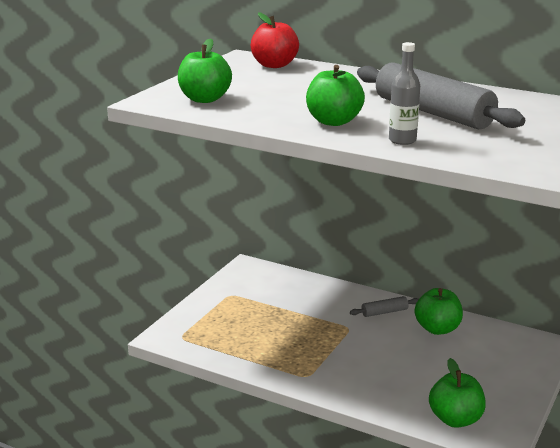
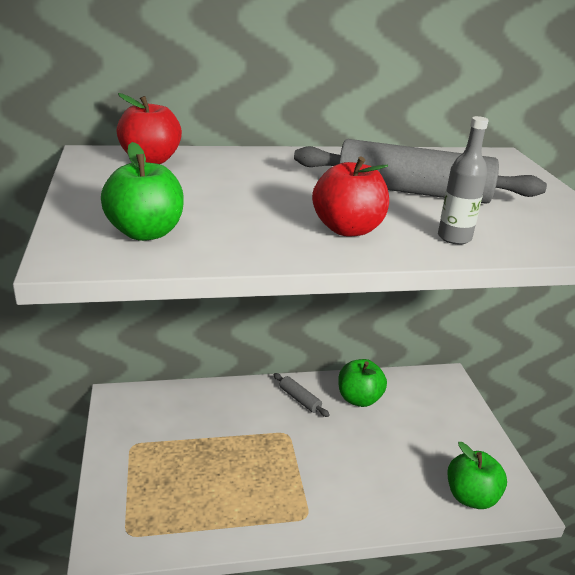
camera: 40 degrees left, 5 degrees up
green apple [306,65,365,126] -> red apple [312,157,389,236]
grey rolling pin [350,296,419,317] -> grey rolling pin turned 75 degrees counterclockwise [273,373,330,417]

